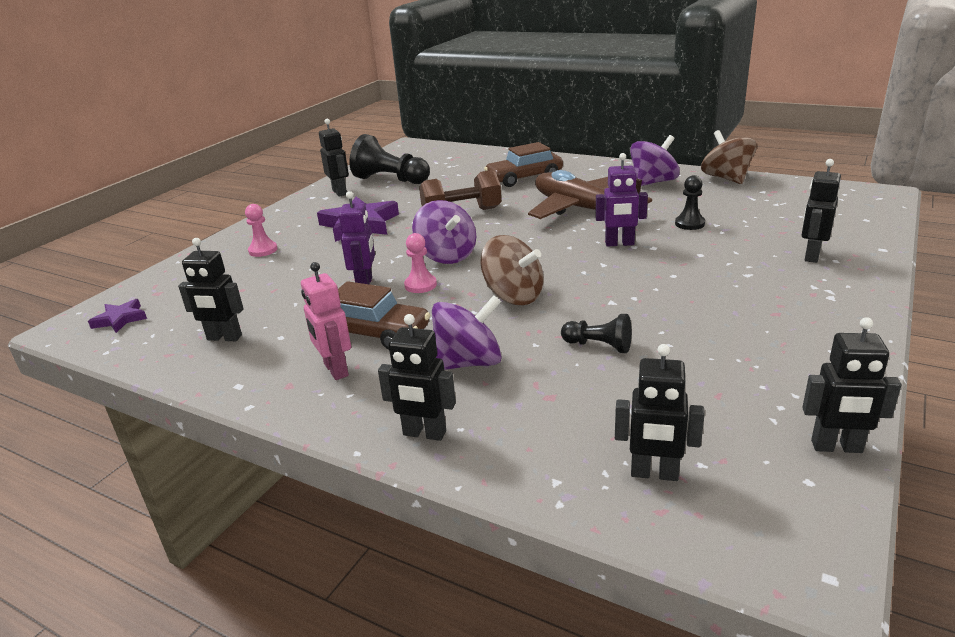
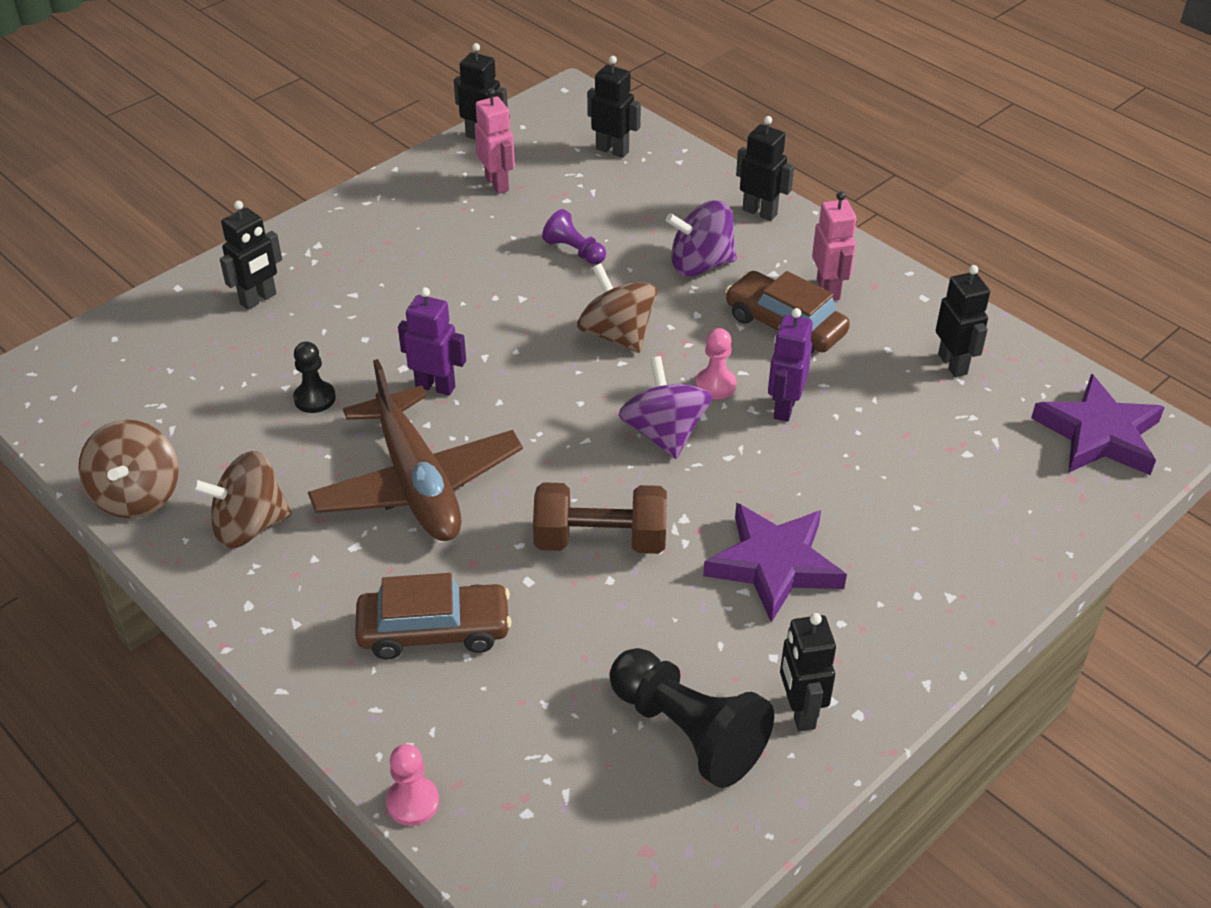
camera: 165 degrees left, 15 degrees up
purple star [88,299,147,333] -> purple star [1031,374,1165,475], size x1.90
black robot [178,238,244,341] -> black robot turned 45 degrees clockwise [936,265,990,377]
pink pawn [245,204,277,257] -> pink pawn moved to [386,744,439,826]
black pawn [561,314,632,353] -> purple pawn [542,209,606,264]
purple spinning top [630,135,680,186] -> brown spinning top [191,451,292,548]
none -> pink robot [475,88,515,194]

